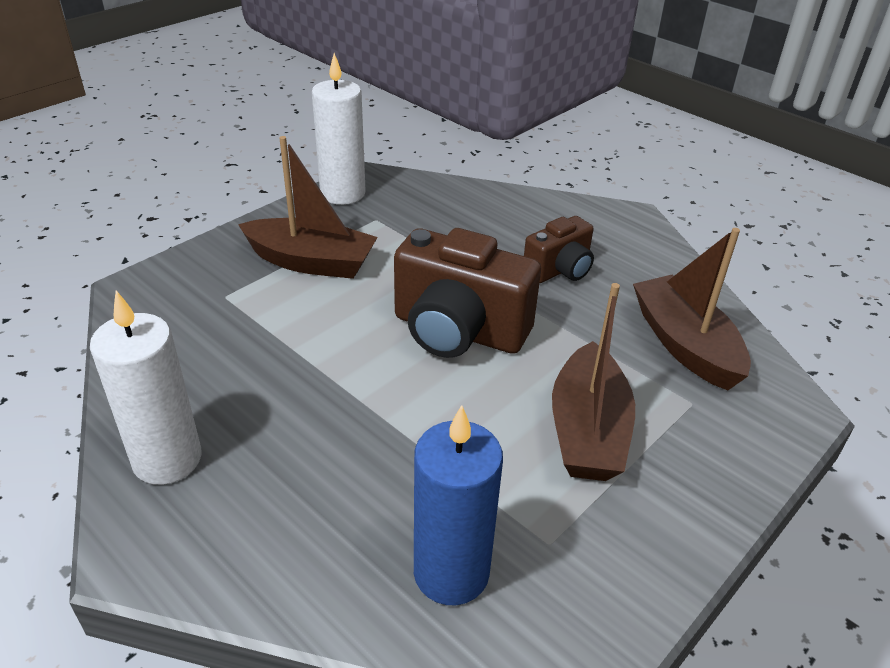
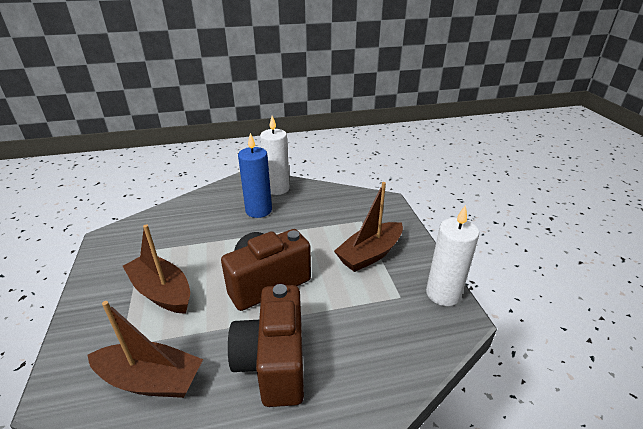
camera: 125 degrees right, 5 degrees down
blue candle [414,405,503,605] -> blue candle moved to [238,133,272,218]
brown camera [524,216,594,283] -> brown camera [228,284,304,407], size x1.75

